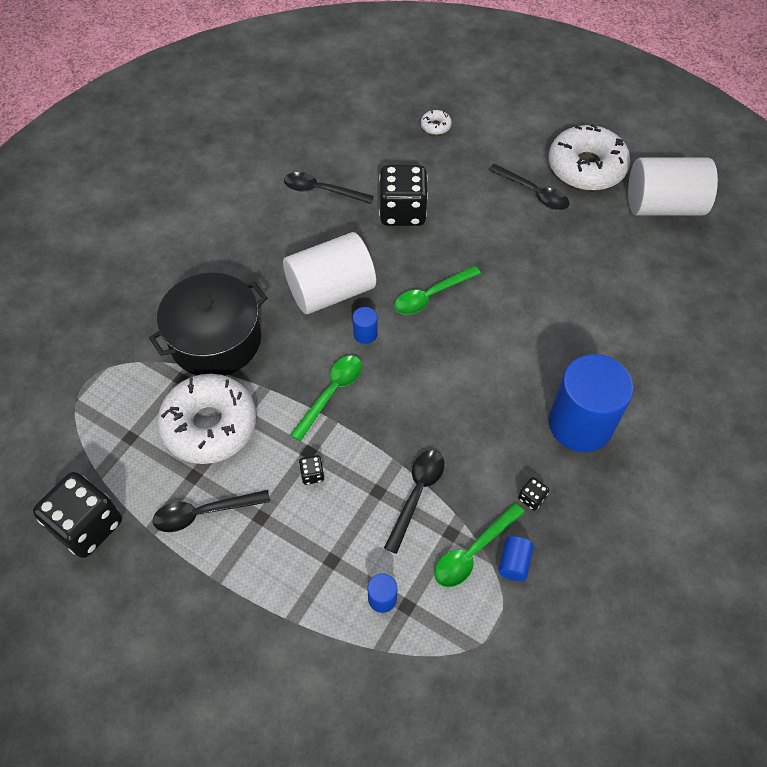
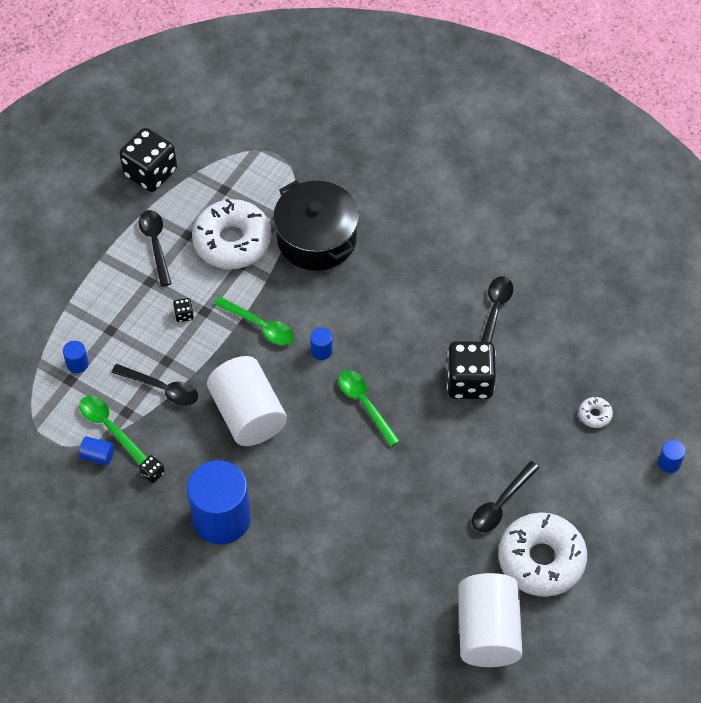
camera: 90 degrees right, 0 degrees up
white cylinder [283,232,376,314] -> white cylinder moved to [207,356,287,446]
none -> blue cylinder [658,440,685,473]

